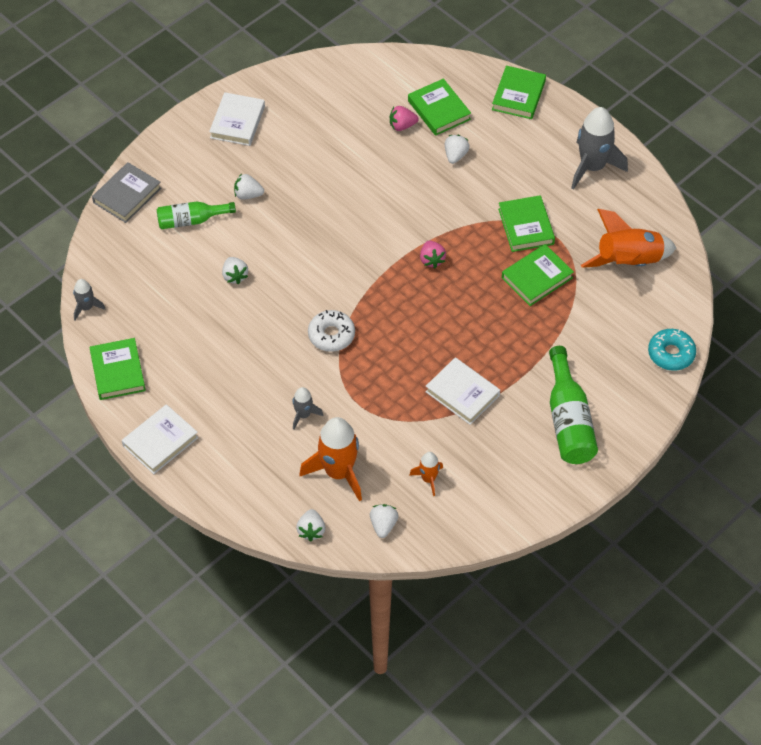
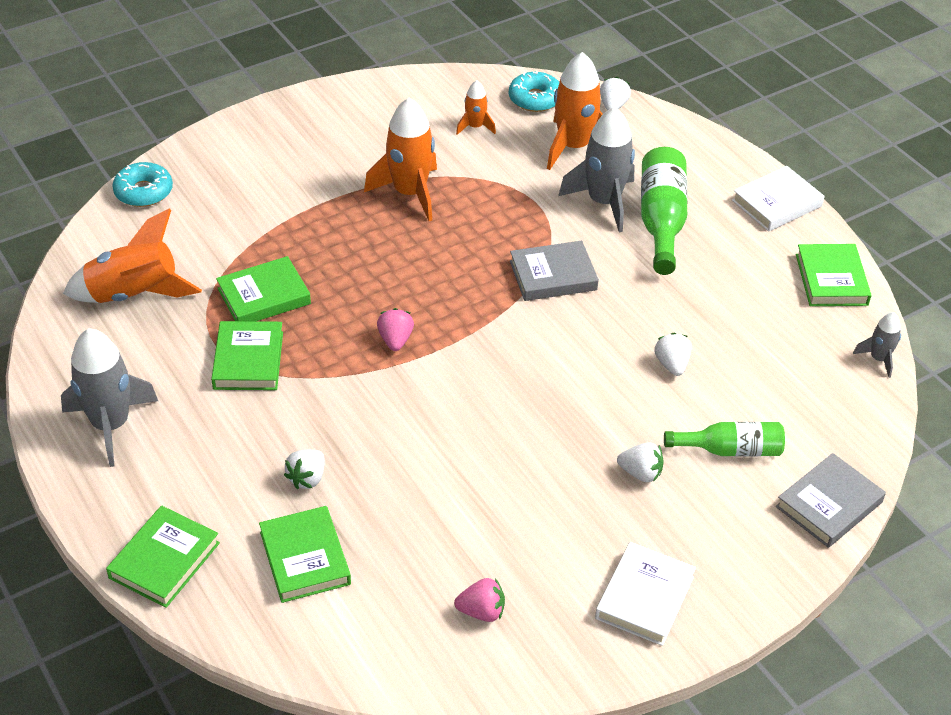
camera: 170 degrees left, 10 degrees down
grey rocket [292,387,323,430] -> grey rocket [558,107,635,232], size x1.97
white donut [308,310,355,352] -> grey book [510,241,599,301]
white strawberry [370,504,399,538] -> turquoise donut [509,71,559,112]
pink strawberry [390,106,419,131] -> pink strawberry moved to [454,578,505,622]
white book [425,357,500,425] -> orange rocket [364,97,437,221]
green bottle [549,346,598,464] -> green bottle moved to [641,147,688,275]

